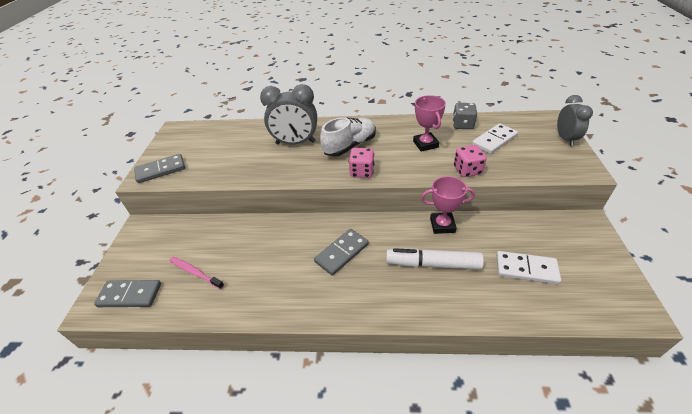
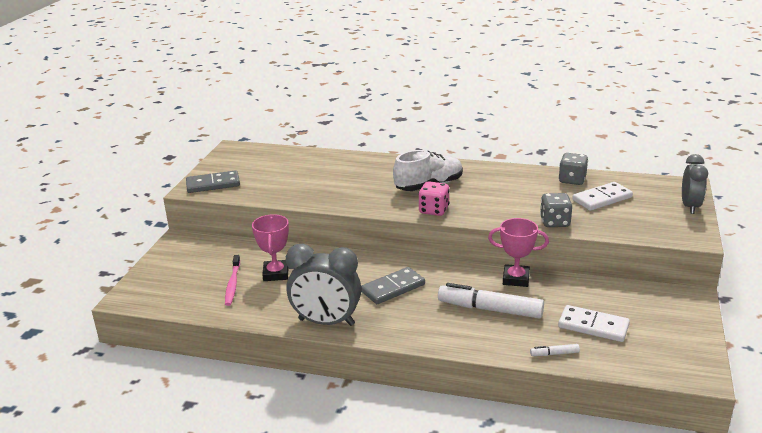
camera: 10 degrees right, 15 degrees down
grey domino [94,280,161,307] -> none
pink toothbrush [169,257,224,289] -> pink toothbrush turned 135 degrees counterclockwise [225,255,240,306]
grey clock [260,84,317,144] -> grey clock moved to [286,244,361,326]
pink trophy [413,95,446,152] -> pink trophy moved to [252,214,289,281]
pink dice [454,145,487,177] -> grey dice [540,193,572,227]
none -> white marker [530,344,580,356]

